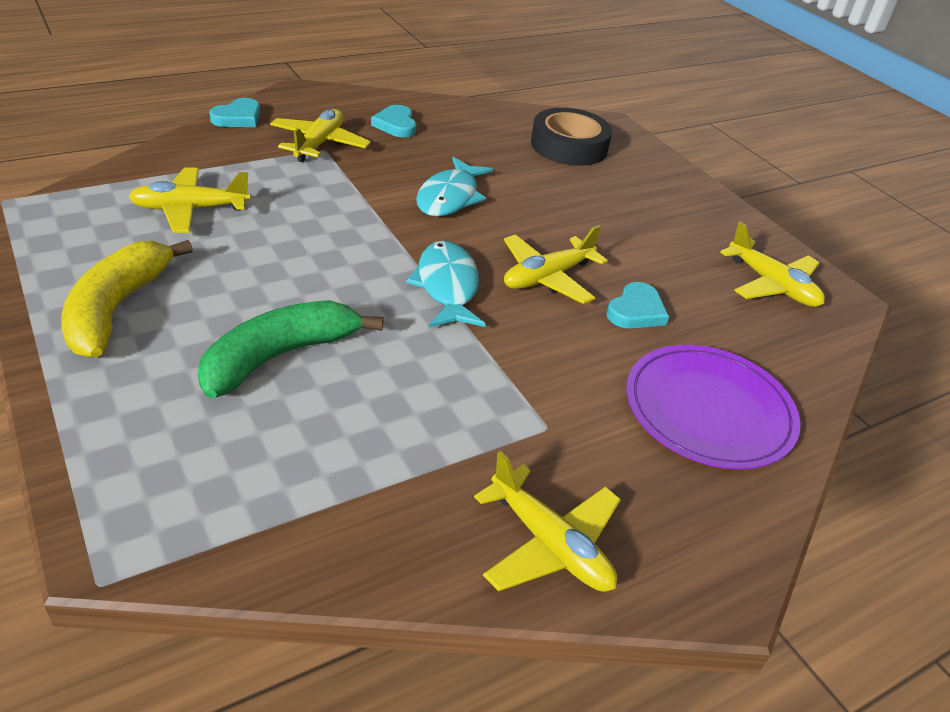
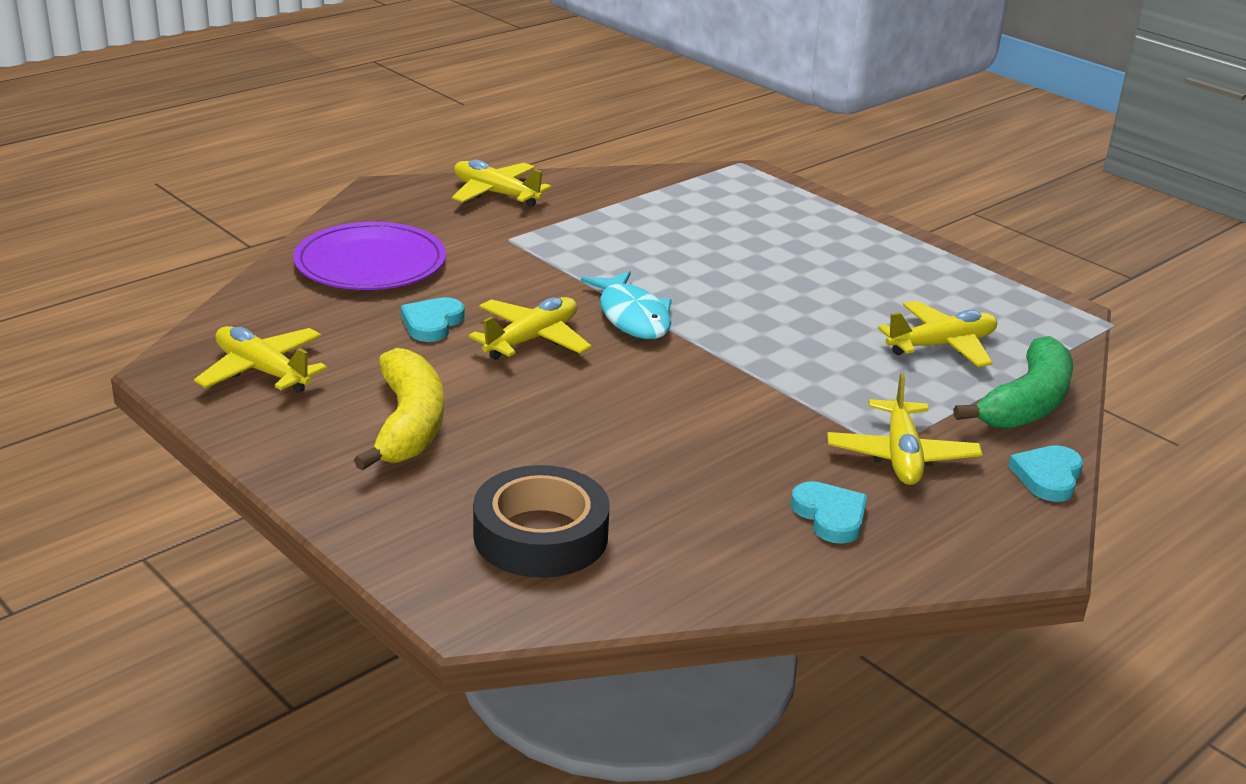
camera: 170 degrees right, 10 degrees down
yellow banana [61,240,193,357] -> yellow banana moved to [354,348,444,470]
green banana [198,300,384,398] -> green banana moved to [953,336,1073,429]
turquoise fish [416,157,493,216] -> none

